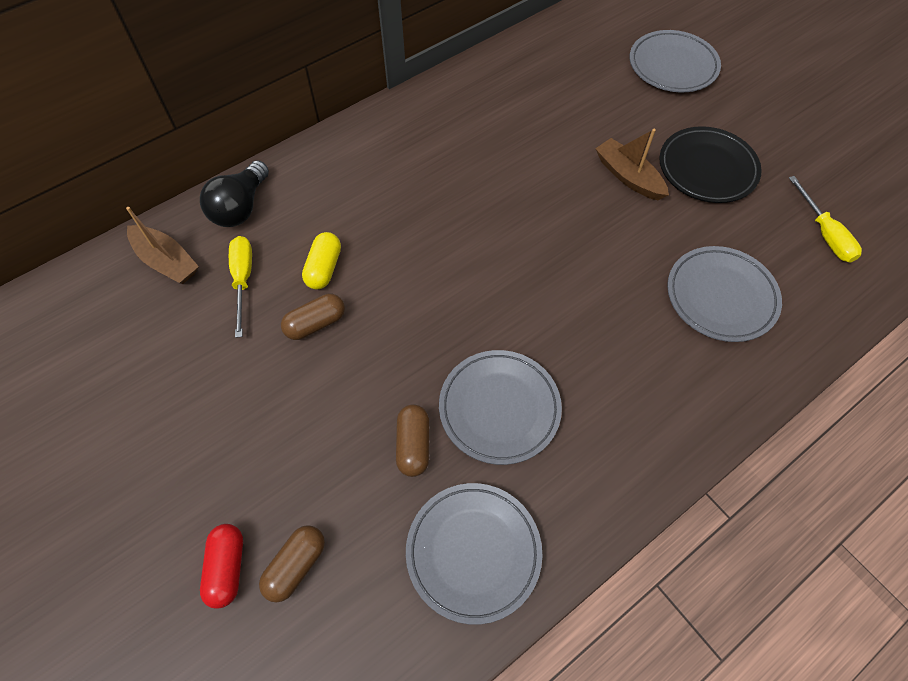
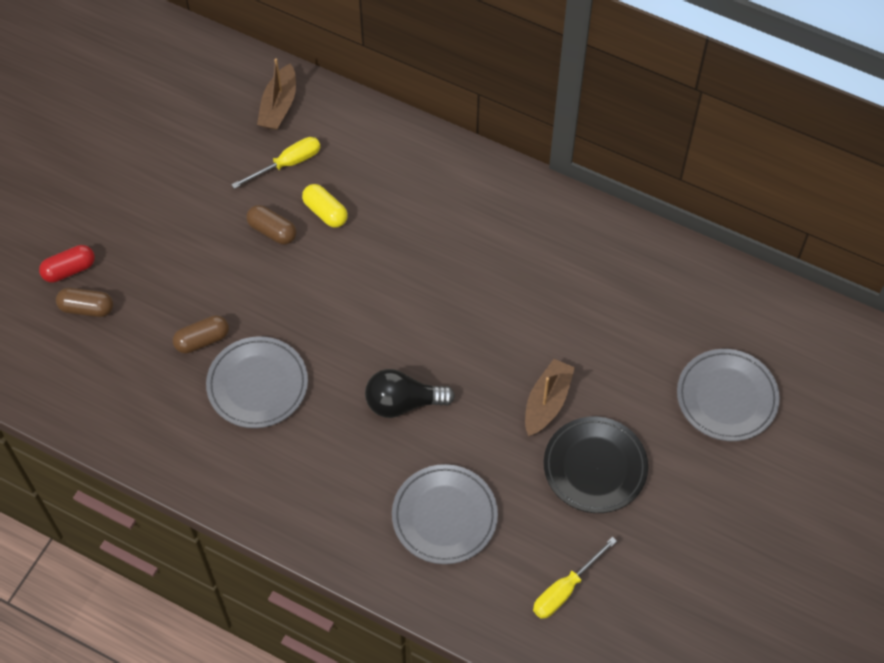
camera: 65 degrees right, 0 degrees up
black light bulb [200,160,269,227] -> black light bulb moved to [365,369,455,418]
yellow capsule [302,232,341,290] -> yellow capsule turned 60 degrees clockwise [302,184,348,228]
grey plate [406,483,542,625] -> none

